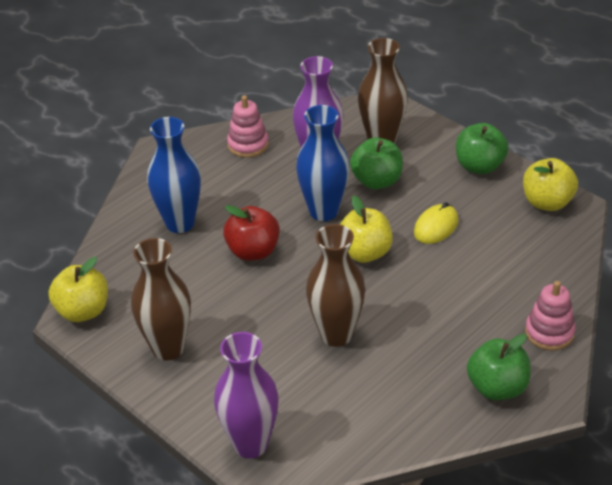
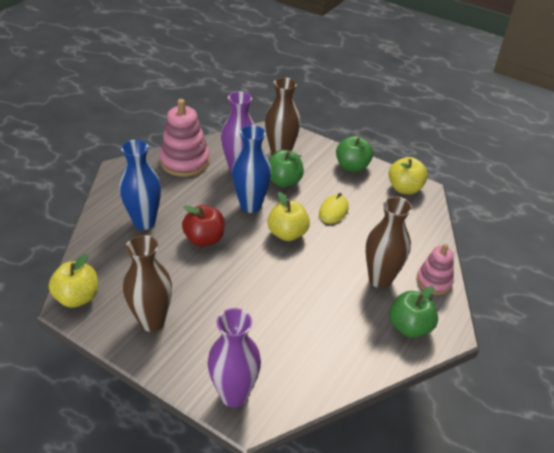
camera: 15 degrees left, 0 degrees up
pink stacking toy [227,95,269,158] -> pink stacking toy [159,99,210,177], size x1.64
brown vase [306,224,365,347] -> brown vase moved to [366,197,412,289]

